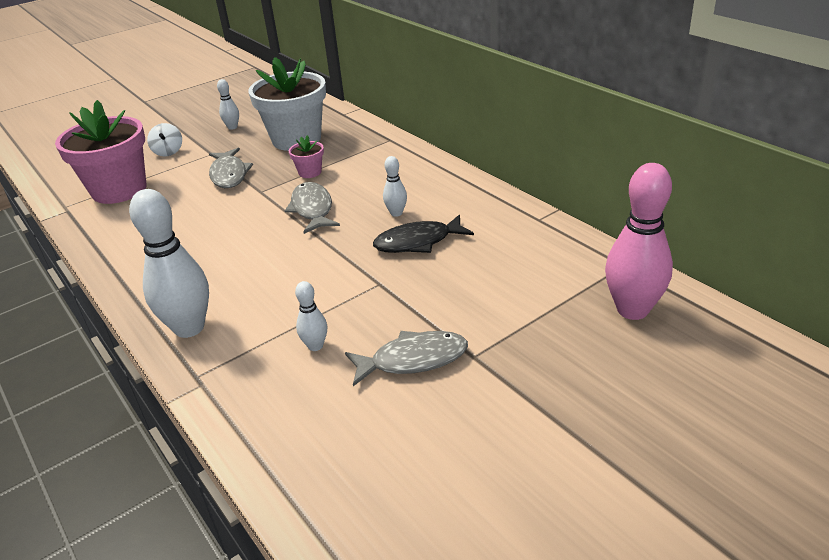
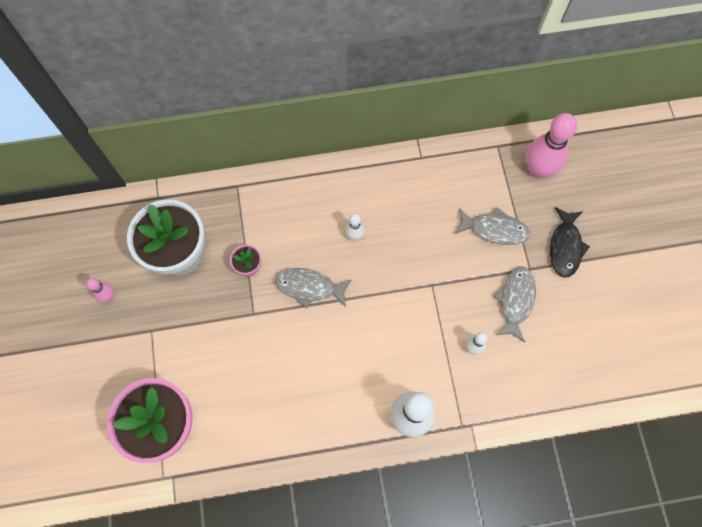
camera: 65 degrees left, 35 degrees up
white spinning top [147,123,182,156] -> none
grey fish [209,148,253,188] -> grey fish moved to [455,207,530,245]
white bowling pin [217,79,239,130] -> pink bowling pin [86,278,114,302]
black fish [373,214,474,253] -> black fish moved to [550,207,590,278]

